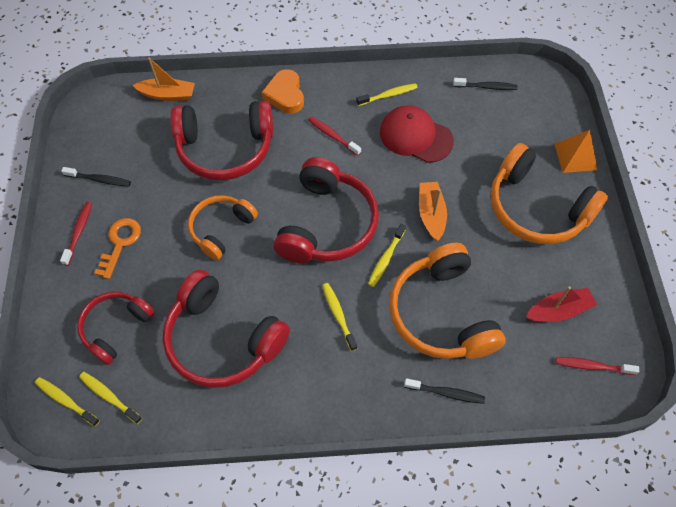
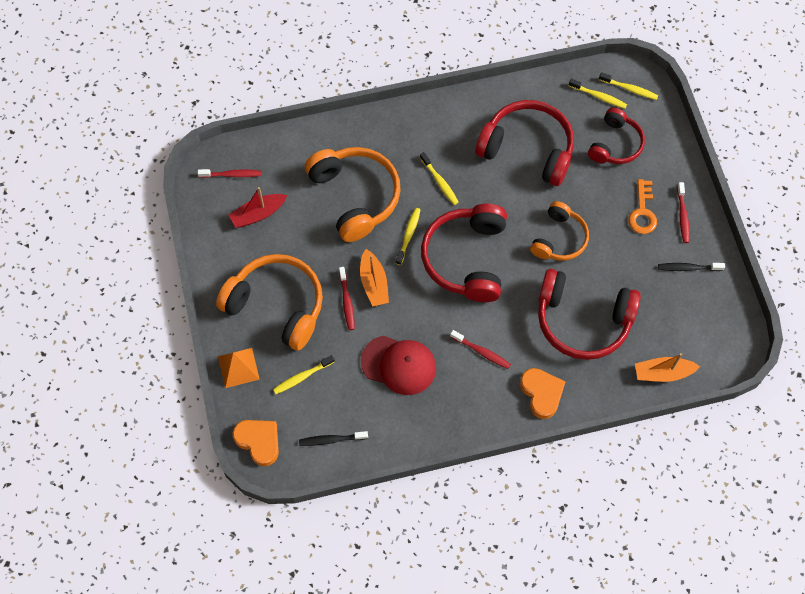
camera: 170 degrees right, 5 degrees up
red headphones [170,101,273,180] -> red headphones turned 150 degrees counterclockwise [538,269,641,360]
yellow toothbrush [356,83,418,106] -> yellow toothbrush moved to [273,355,335,394]
black toothbrush [404,378,485,404] -> none
none -> orange heart [232,420,279,466]
none -> red toothbrush [339,267,355,330]

